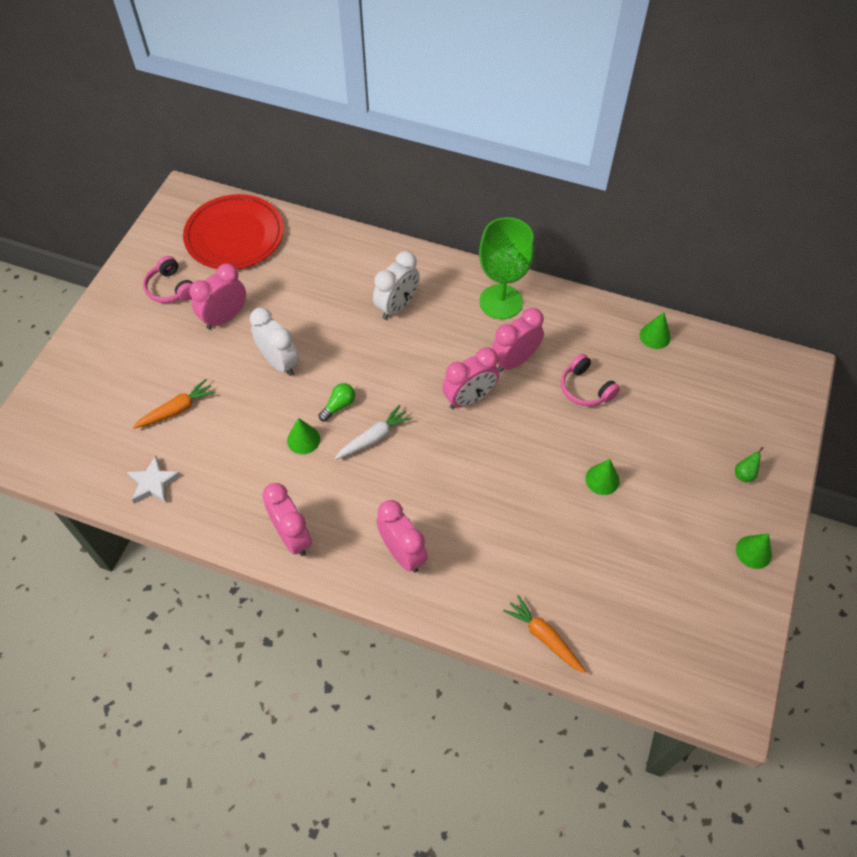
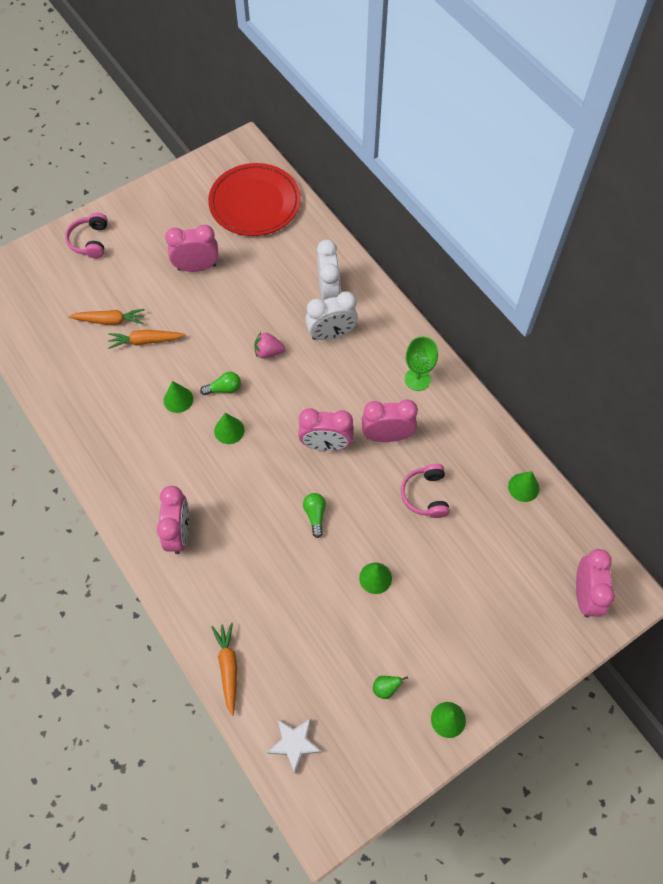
camera: 35 degrees right, 5 degrees up
white star [127,456,181,504] -> white star moved to [267,718,322,773]
pink headphones [143,256,192,303] -> pink headphones moved to [65,212,108,259]
white clock [250,308,299,376] -> white clock moved to [317,239,341,300]
pink clock [262,483,312,556] -> pink clock moved to [576,549,615,618]
white carrot [335,405,412,460] -> green cone [214,413,244,444]
green goblet [479,217,534,319] -> green goblet [405,337,438,391], size x0.62
green pear [735,447,763,482] -> green pear moved to [373,676,408,699]
none -> orange carrot [108,330,185,349]
none -> pink strawberry [254,332,285,358]
none -> green light bulb [303,493,326,538]

